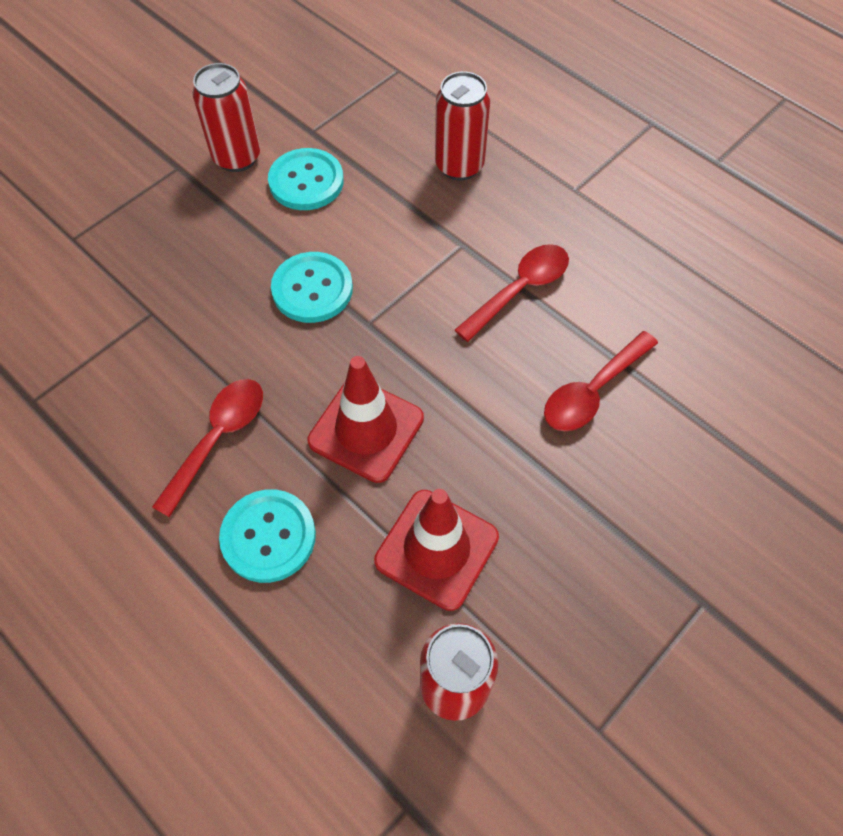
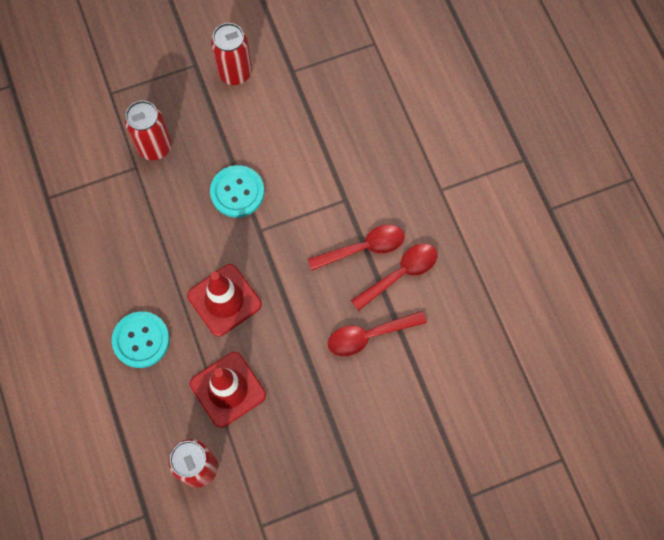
camera: 25 degrees right, 10 degrees up
red spoon [152,379,263,517] -> red spoon moved to [351,244,437,311]
turquoise button [268,148,344,210] -> none
red can [435,71,490,181] -> red can moved to [125,101,172,160]

